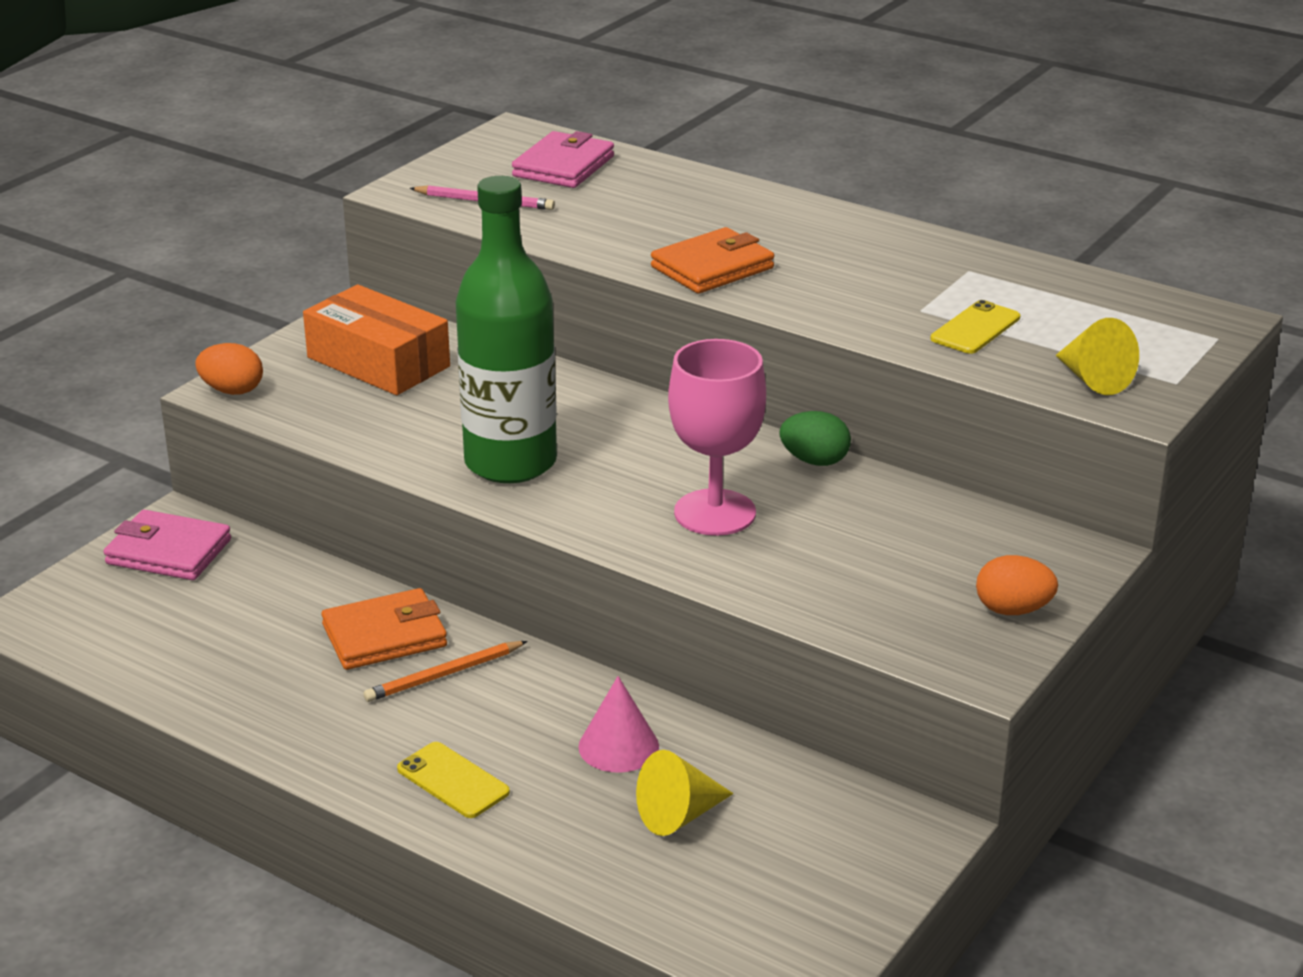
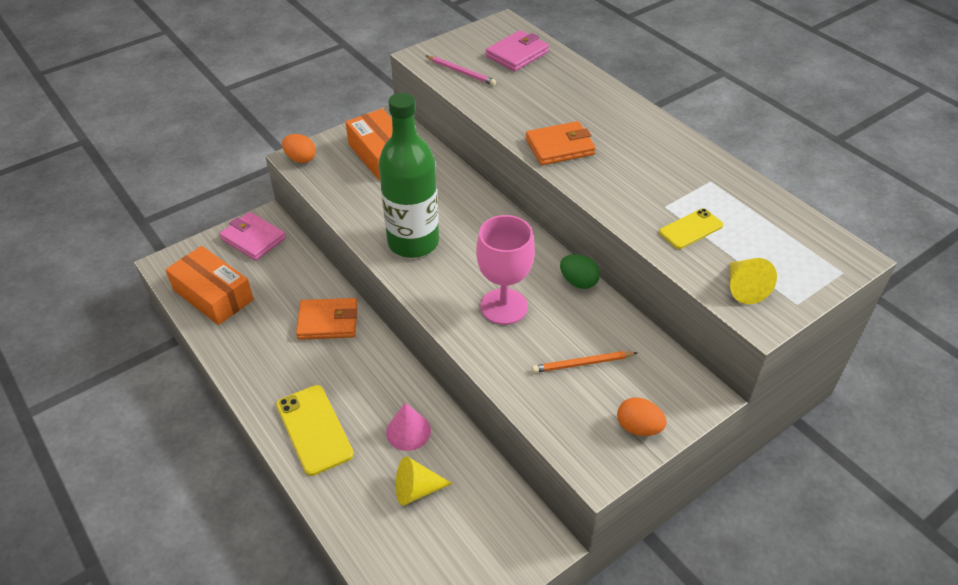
camera: 20 degrees right, 15 degrees up
orange pencil [363,641,528,702] -> orange pencil moved to [532,351,638,373]
yellow phone [397,742,510,818] -> yellow phone [276,385,354,476], size x1.60
none -> orange box [165,246,254,325]

